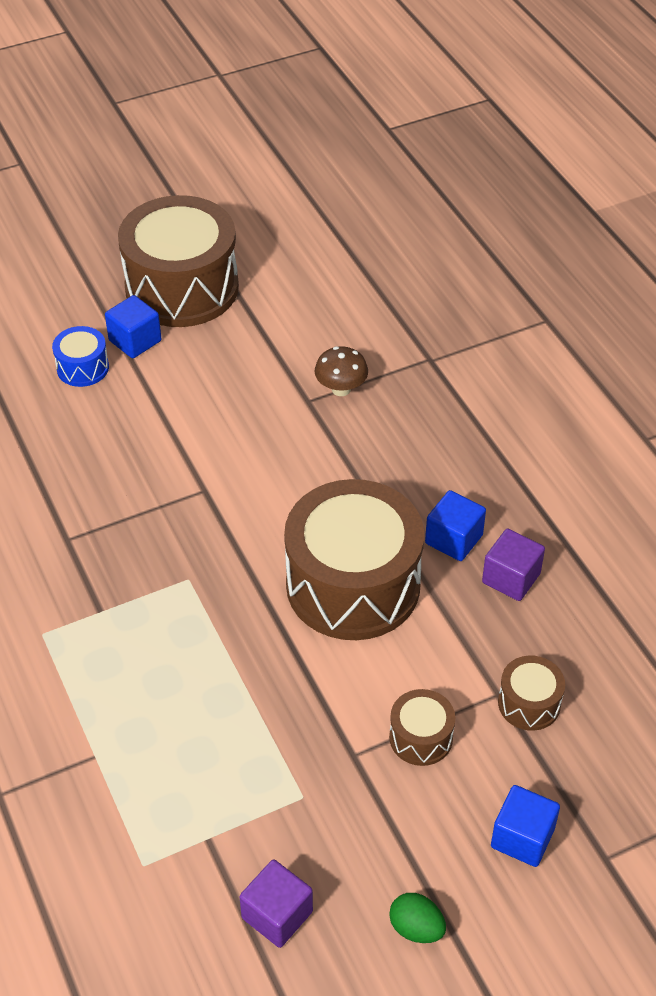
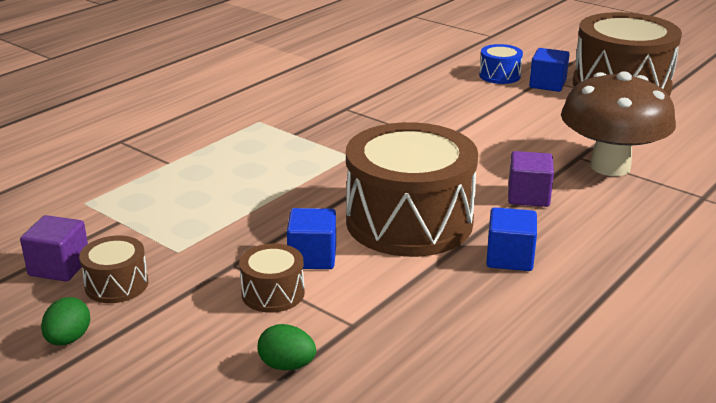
camera: 65 degrees right, 20 degrees down
brown mushroom [315,346,368,396] -> brown mushroom [561,71,676,176], size x2.15
purple cube [482,529,545,601] -> purple cube moved to [508,151,554,207]
blue cube [491,785,560,867] -> blue cube moved to [287,208,336,269]
brown drum [498,656,565,731] -> brown drum moved to [79,236,148,303]
none -> green egg [258,324,316,370]

